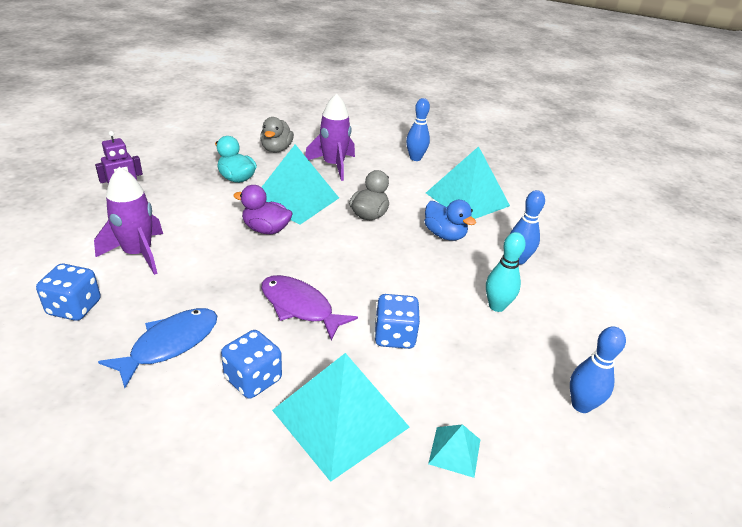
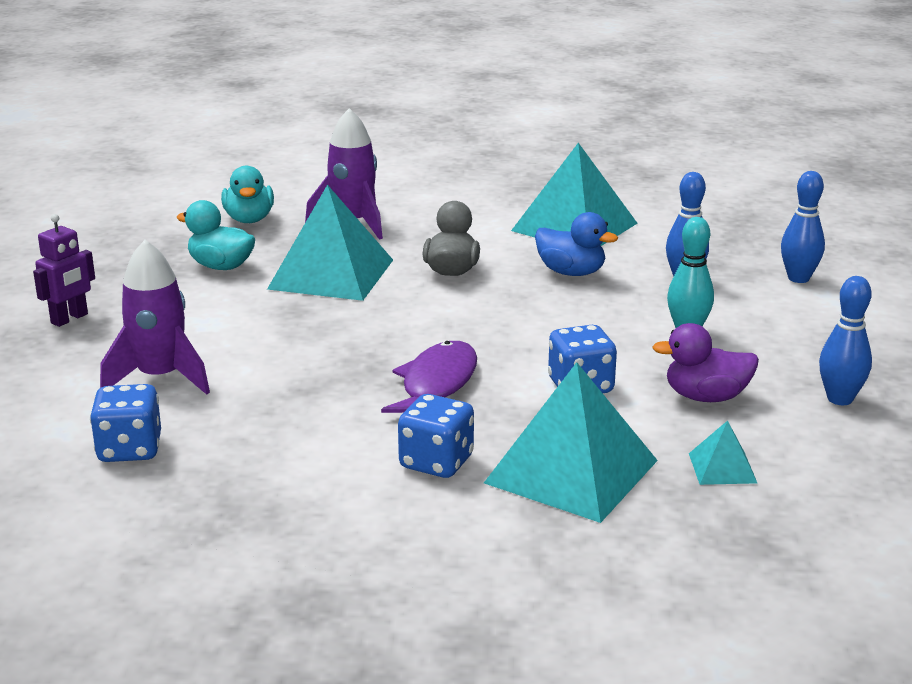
camera: 15 degrees left, 10 degrees down
blue fish [98,308,217,388] -> none
purple duck [233,185,293,234] -> purple duck moved to [652,323,759,402]
grey duck [260,117,294,152] -> turquoise duck [221,166,274,223]
purple fish [261,275,358,340] -> purple fish turned 90 degrees clockwise [381,341,477,413]
blue bowling pin [406,98,430,161] -> blue bowling pin moved to [781,171,825,283]

